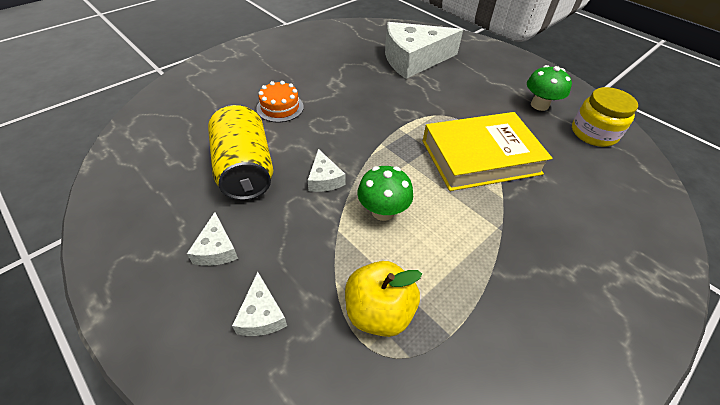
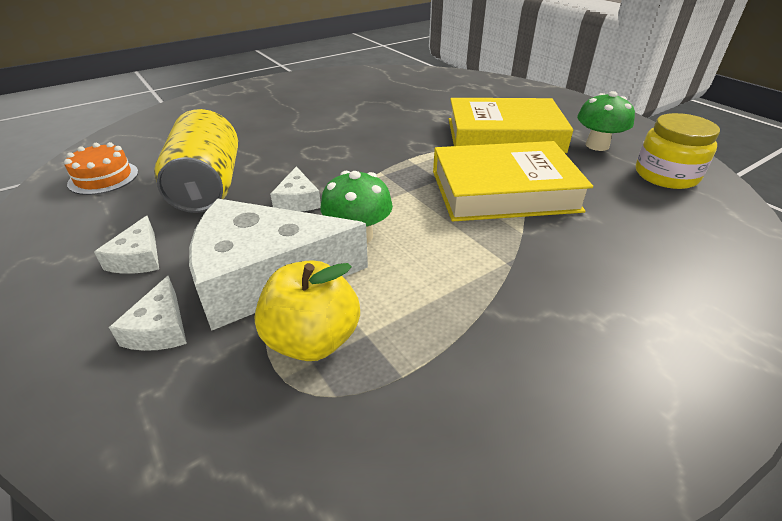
camera: 10 degrees right, 10 degrees down
orange cake [256,81,304,122] -> orange cake moved to [64,142,138,195]
white cheese [385,22,463,79] -> white cheese moved to [189,199,368,331]
none -> yellow book [449,98,573,153]

